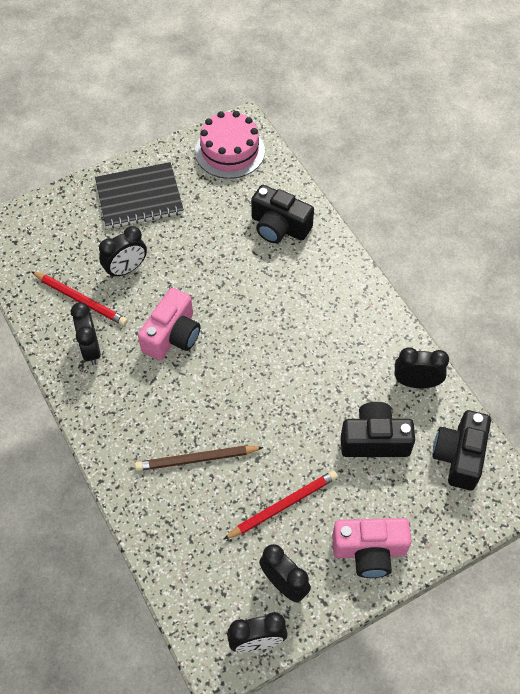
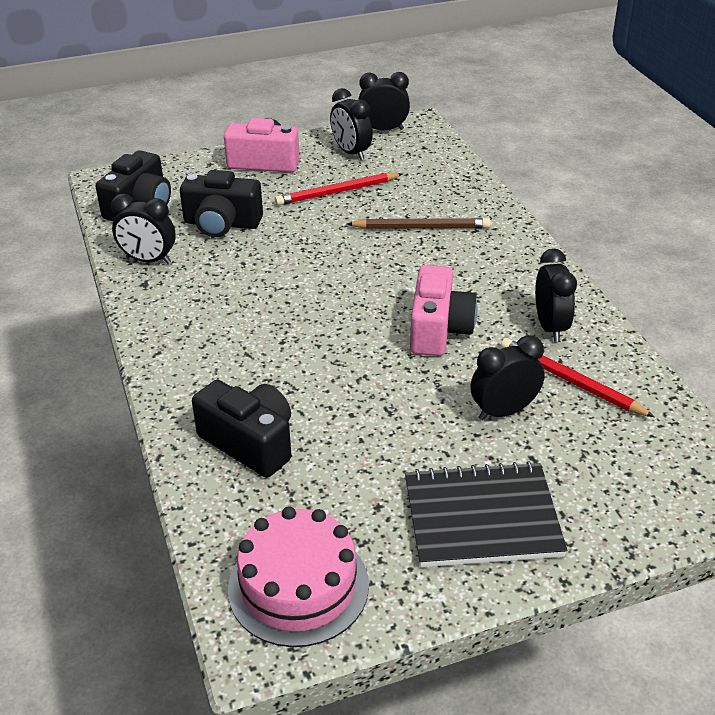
camera: 170 degrees left, 20 degrees down
pink camera [138,288,200,360] -> pink camera turned 150 degrees clockwise [410,265,477,356]

